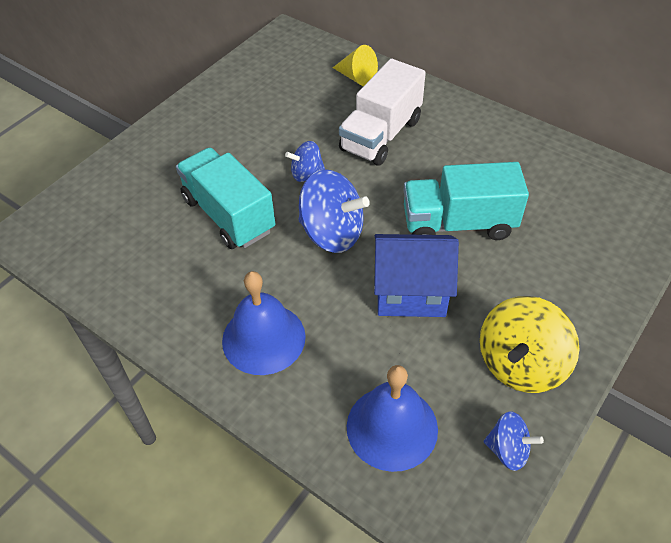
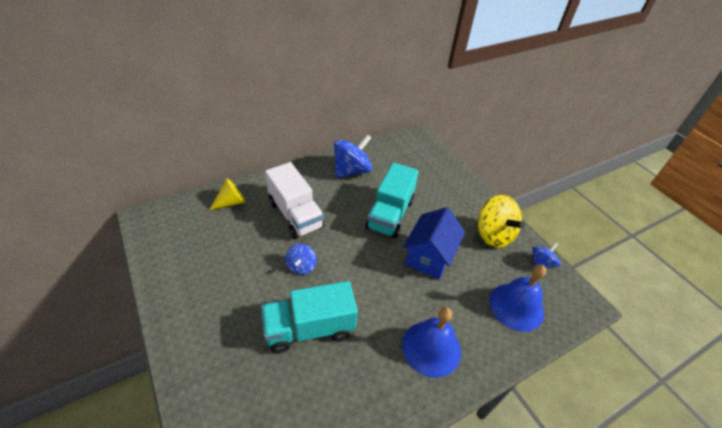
camera: 70 degrees left, 5 degrees down
blue spinning top [298,169,370,253] -> blue spinning top moved to [334,134,372,178]

